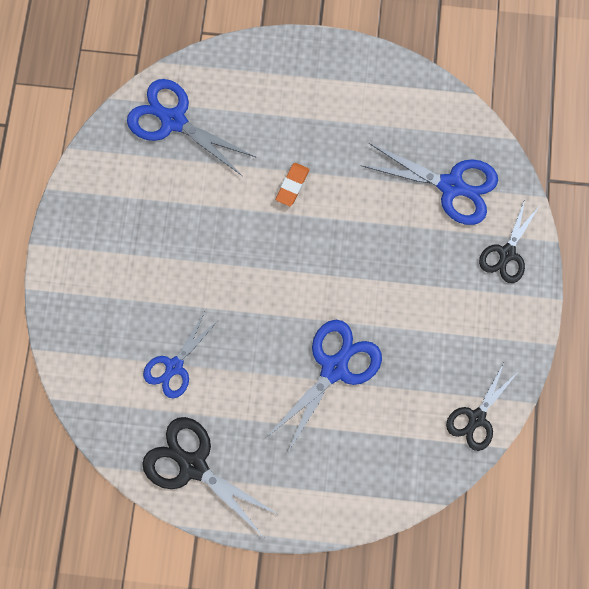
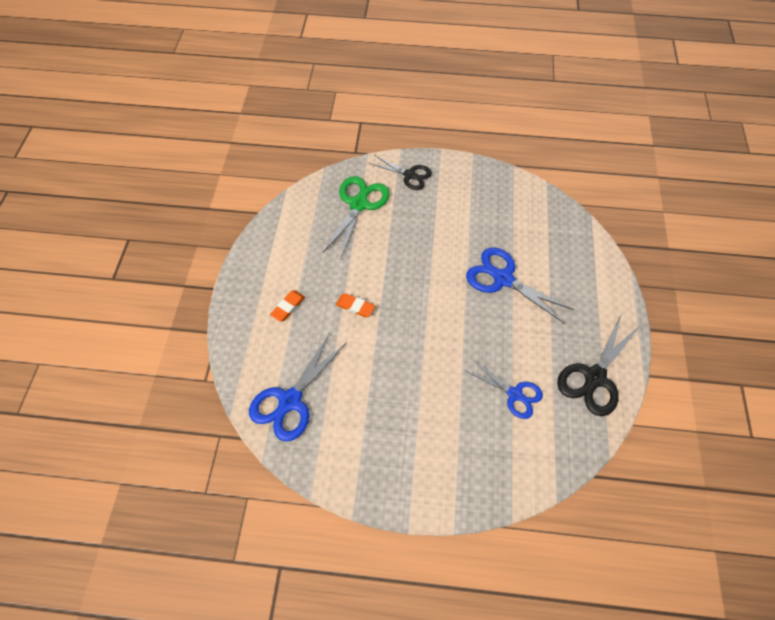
camera: 90 degrees left, 15 degrees down
blue scissors [360,143,498,225] -> green scissors [323,176,390,258]
black scissors [446,363,518,451] -> none
none -> orange eraser [270,291,305,322]

